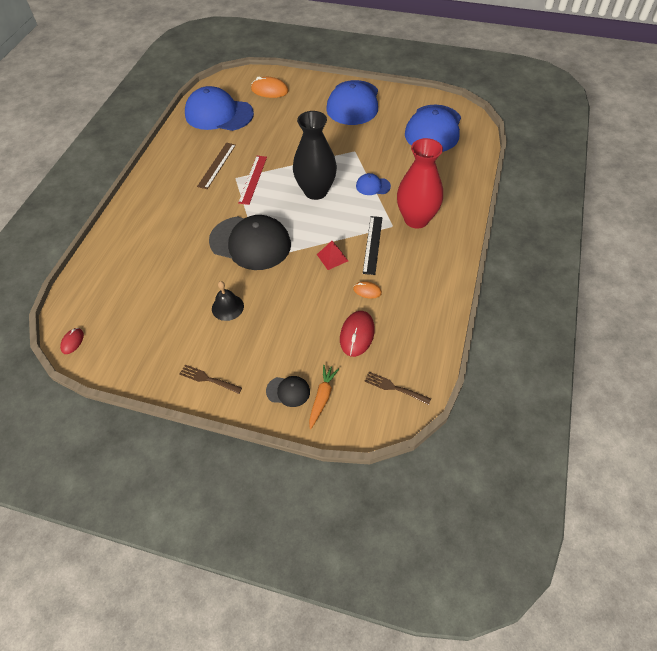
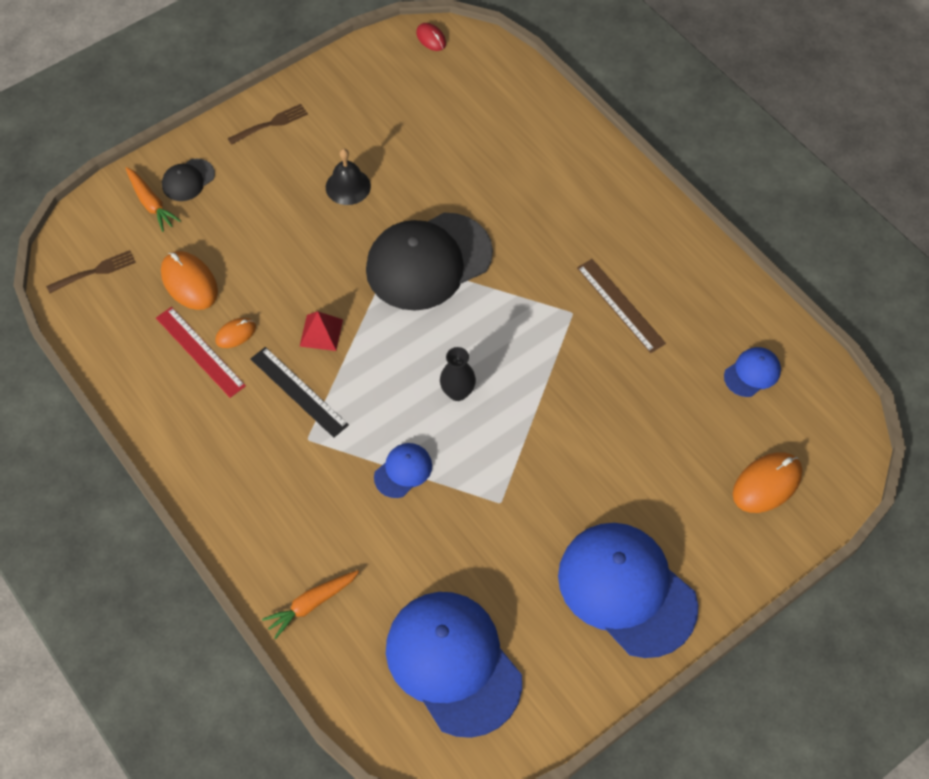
camera: 125 degrees right, 5 degrees up
blue cap [185,86,254,131] -> blue cap [724,347,781,397], size x0.44
red ruler [238,156,267,205] -> red ruler moved to [156,307,246,398]
black vase [293,111,337,200] -> black vase [440,347,476,401], size x0.47
red mouse [340,311,375,357] -> orange mouse [161,251,218,310]
red vase [397,138,443,228] -> none
none -> orange carrot [262,570,359,639]

